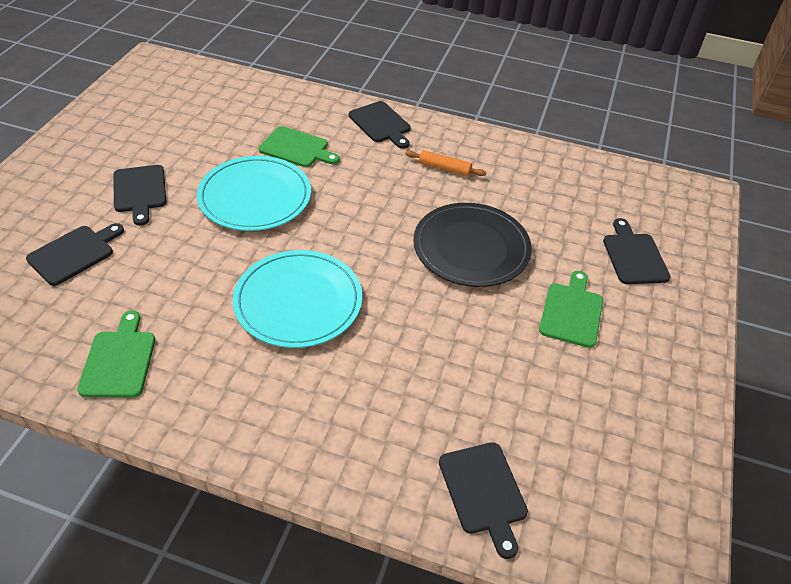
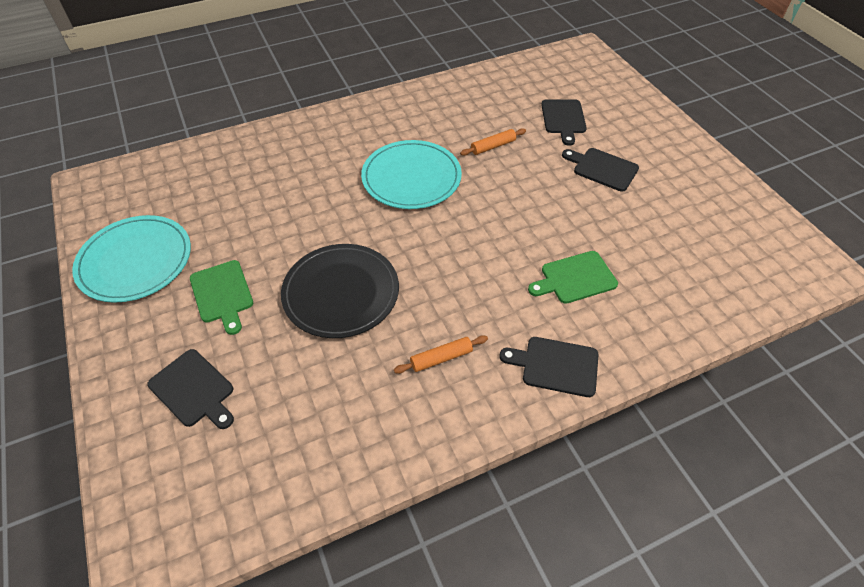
camera: 140 degrees right, 5 degrees up
green cutting board [77,311,155,398] -> none
turquoise plate [197,156,311,231] -> turquoise plate moved to [72,215,191,303]
black cutting board [439,442,528,559] -> none
none -> orange rolling pin [460,128,526,156]

